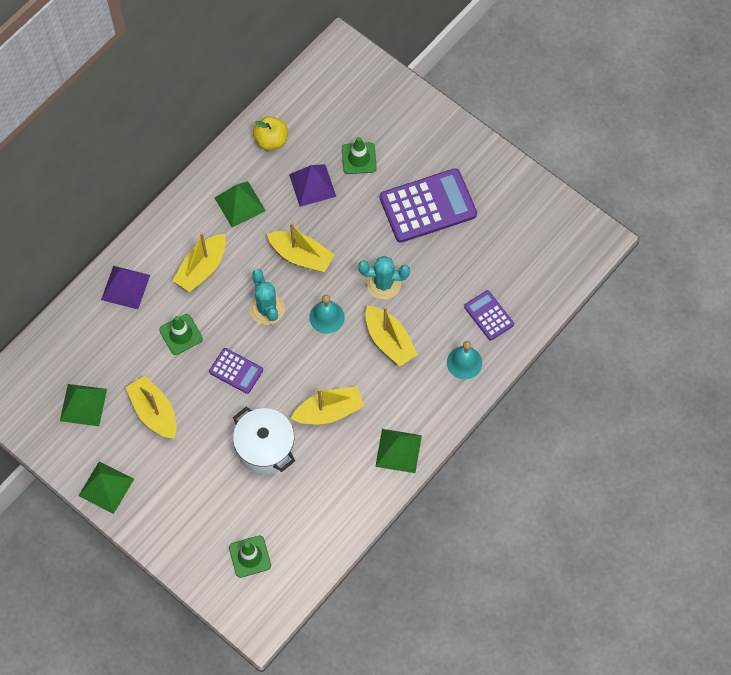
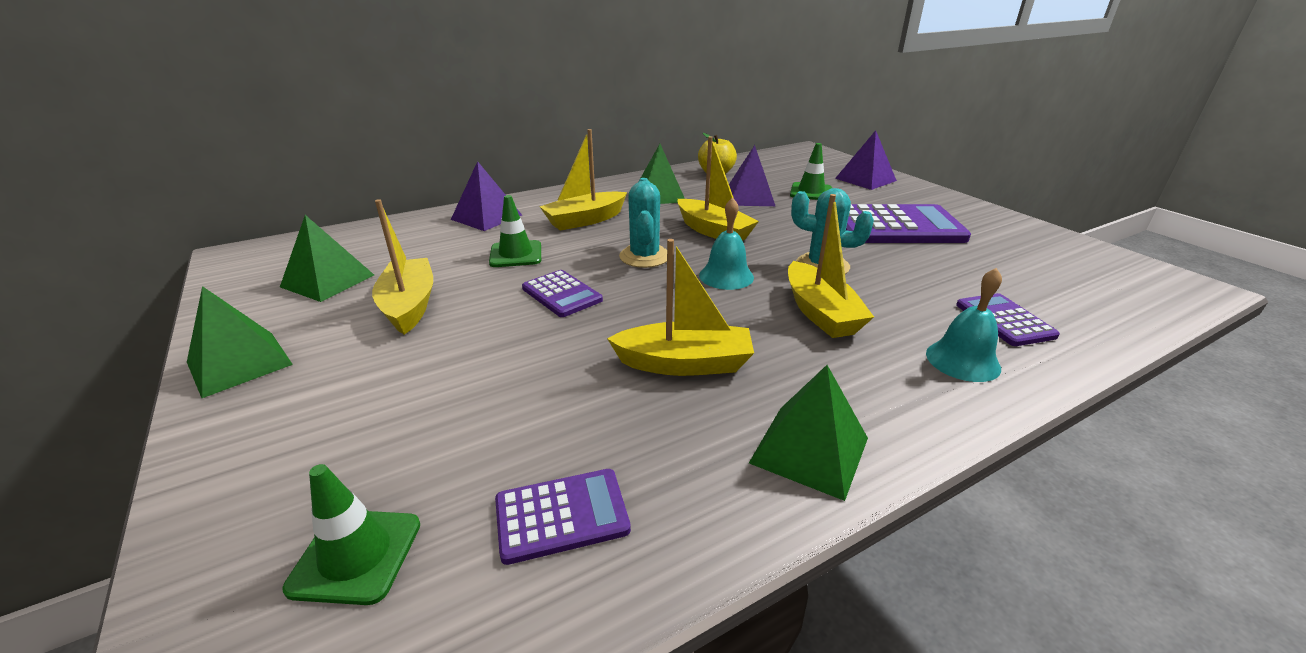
camera: 20 degrees right, 35 degrees down
white pot [233,407,295,475] -> none
none -> purple calculator [495,469,631,565]
none -> purple pyramid [835,130,897,190]

